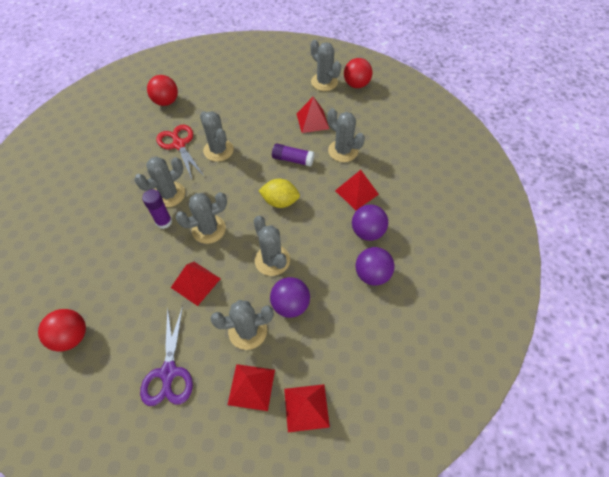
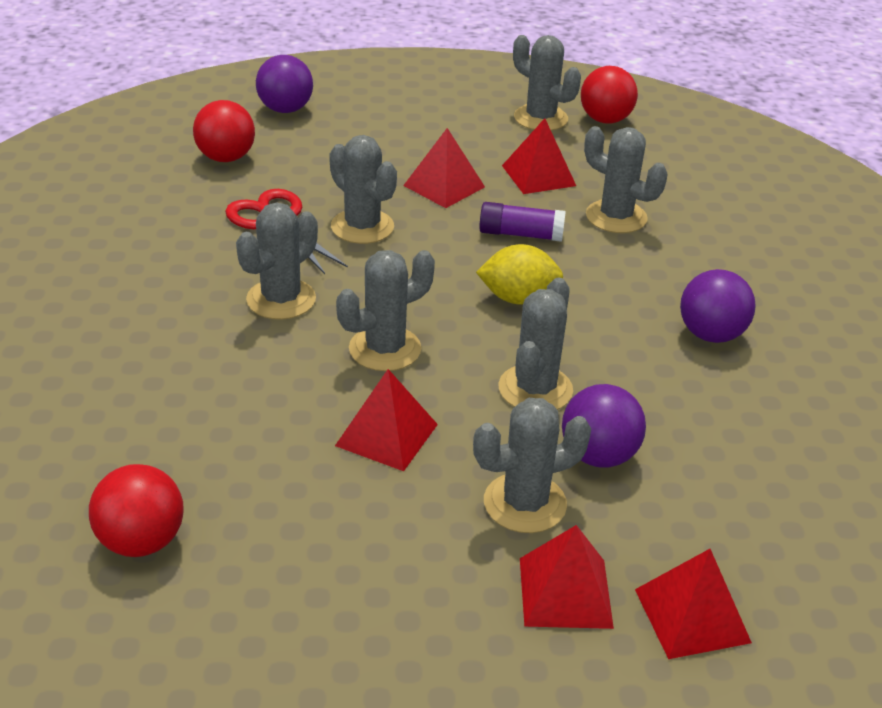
camera: 10 degrees left, 20 degrees down
purple scissors [140,306,193,406] -> none
purple glue stick [142,189,172,229] -> none
grey cactus [253,216,290,276] -> grey cactus turned 60 degrees clockwise [498,277,573,410]
red pyramid [335,170,379,210] -> red pyramid moved to [403,128,485,208]
purple ball [356,247,394,285] -> purple ball moved to [256,55,313,113]

